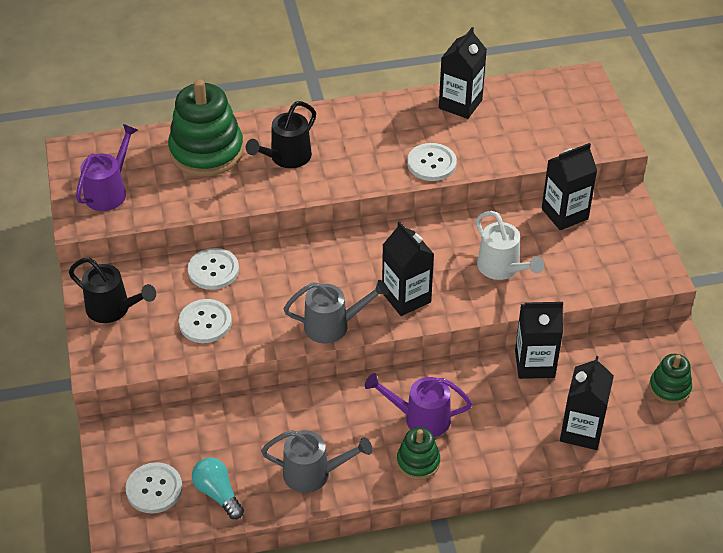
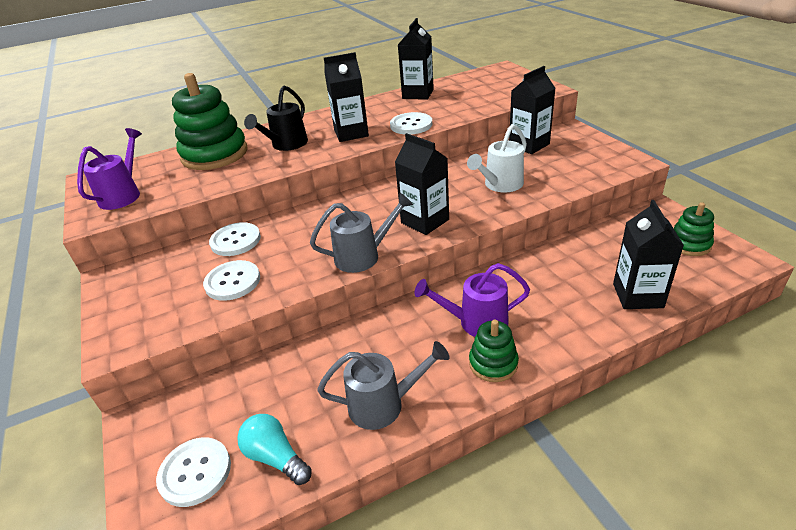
camera: 10 degrees left, 10 degrees down
black watering can [69,257,156,323] -> none
white watering can [476,211,544,280] -> white watering can turned 90 degrees clockwise [467,124,527,192]
black carton [515,302,563,379] -> black carton moved to [324,52,369,142]

